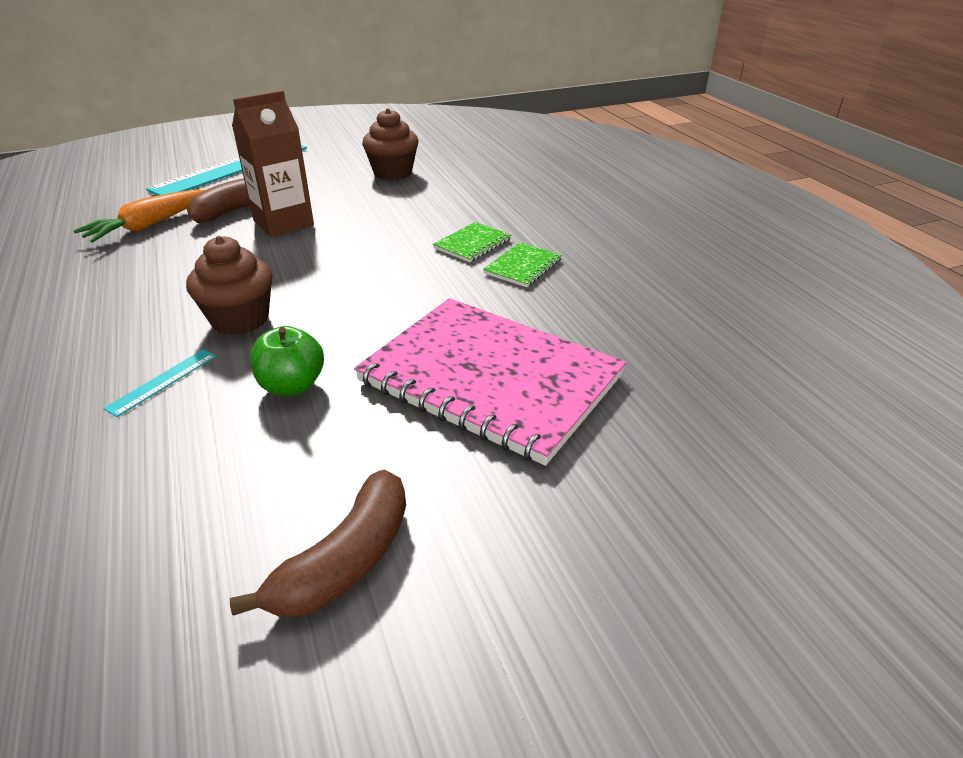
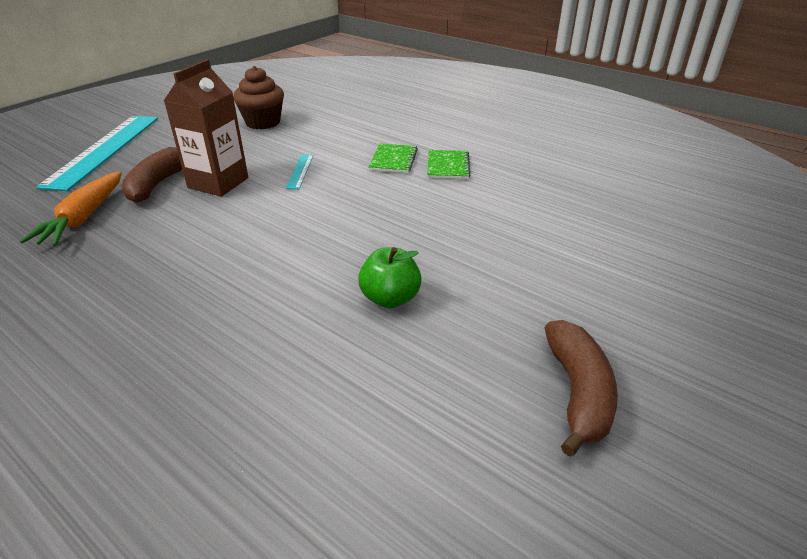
camera: 30 degrees left, 0 degrees up
turquoise ruler [103,349,216,417] -> turquoise ruler moved to [286,154,314,189]
brown cupcake [186,236,273,335] -> none
pink notebook [354,298,626,466] -> none

